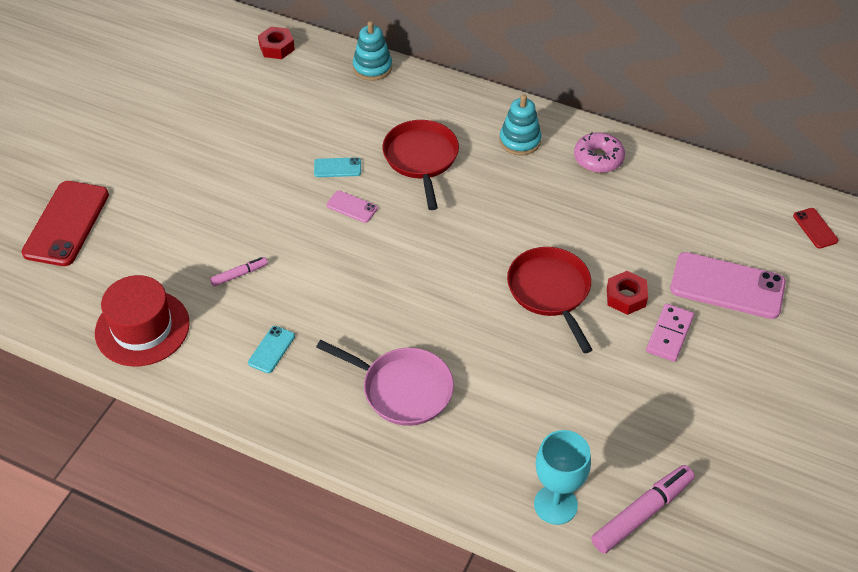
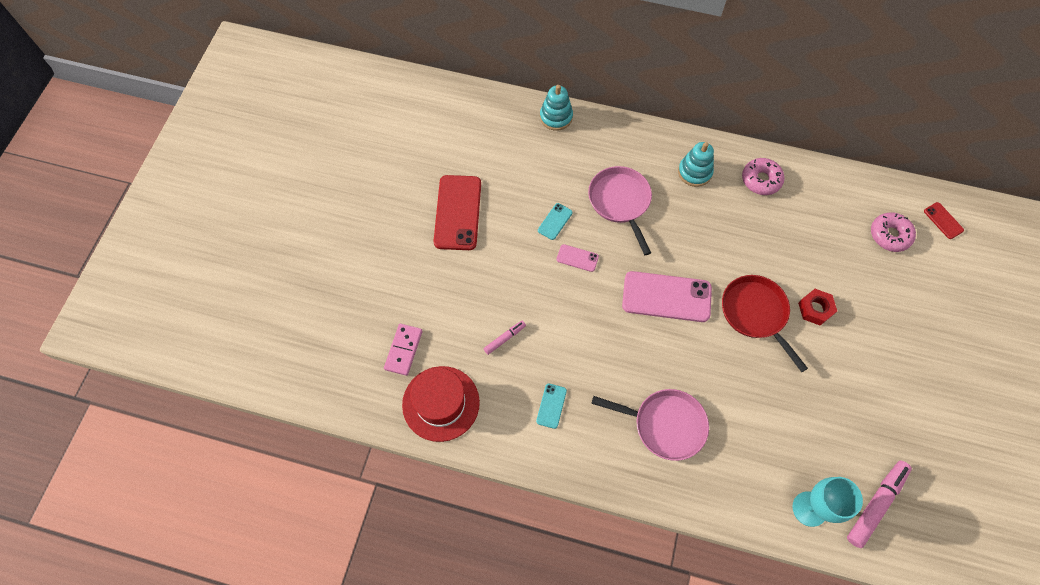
camera: 10 degrees left, 15 degrees up
red phone [21,181,109,266] -> red phone moved to [434,175,481,250]
red nut [258,27,295,59] -> none
turquoise phone [314,157,361,177] -> turquoise phone turned 45 degrees counterclockwise [538,203,573,240]
red pan [382,120,459,210] -> pink pan [588,166,652,255]
pink domino [646,303,694,362] -> pink domino moved to [384,324,423,376]
pink phone [670,252,786,319] -> pink phone moved to [622,271,712,322]
none -> pink donut [871,212,916,252]

